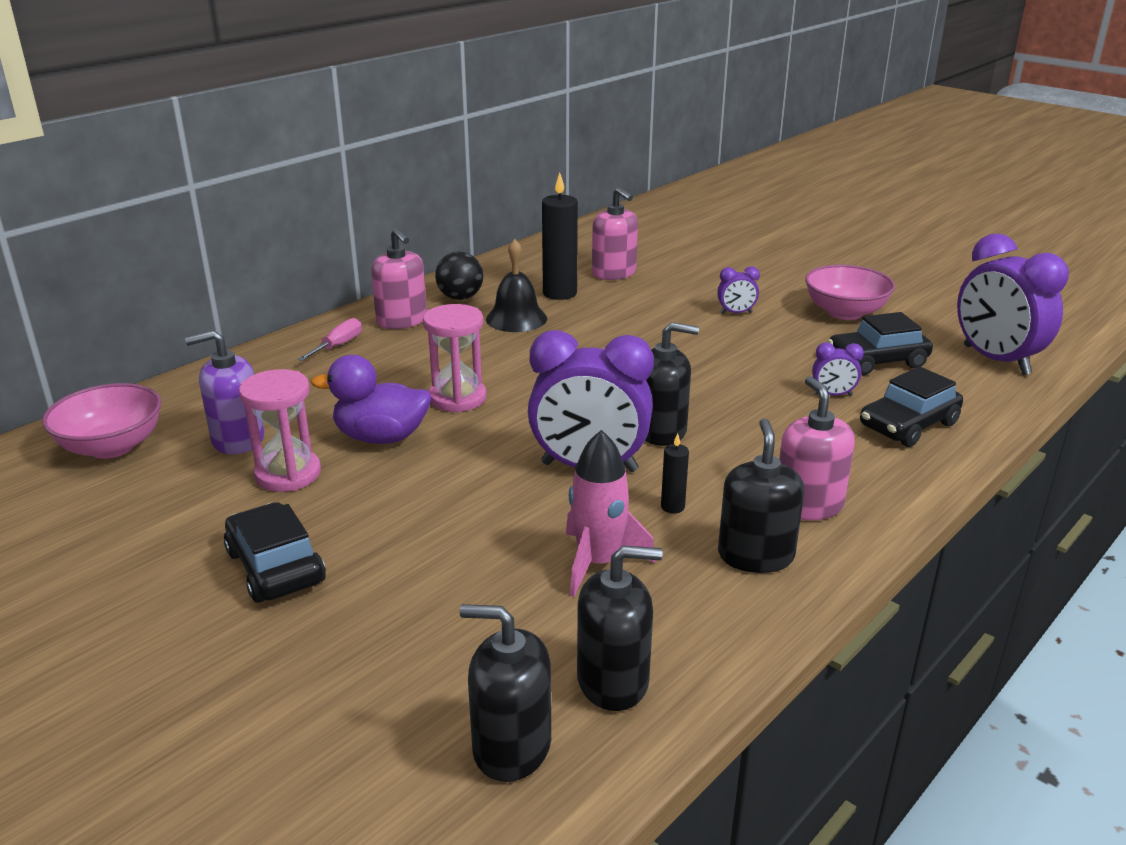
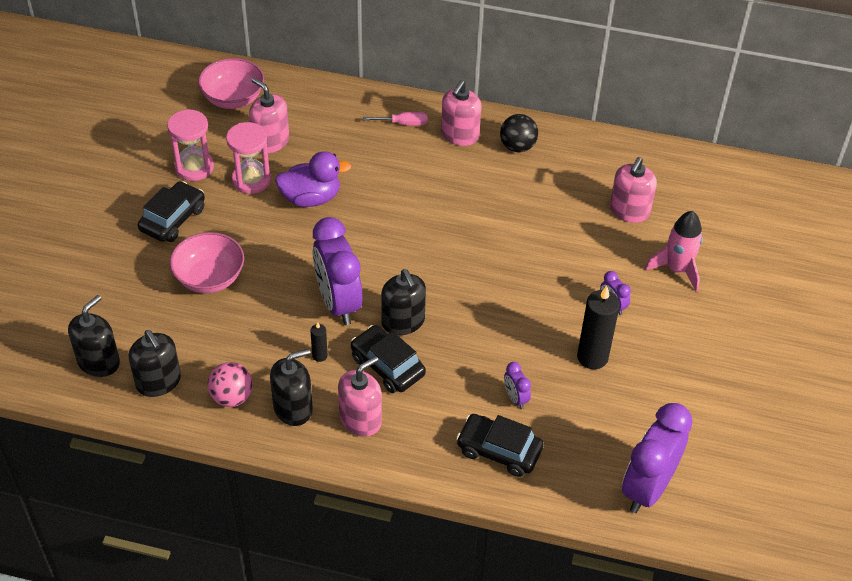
camera: 60 degrees right, 20 degrees up
purple soap dispenser [185,330,264,455] -> pink soap dispenser [249,78,289,153]
purple duck [311,355,431,444] -> purple duck turned 105 degrees clockwise [275,151,351,207]
pink hourglass [423,304,487,413] -> pink hourglass moved to [167,109,214,181]
black soap dispenser [460,604,551,782] -> black soap dispenser turned 45 degrees clockwise [68,295,120,377]
black bell [486,239,547,332] -> none
black candle [542,172,578,300] -> black candle moved to [577,286,620,369]
pink rocket [566,430,656,597] -> pink rocket moved to [645,211,703,292]
pink bowl [805,265,895,320] -> pink bowl moved to [170,232,244,293]
black car [827,312,933,375] -> black car moved to [351,325,426,393]
none -> pink ball [208,362,253,407]

